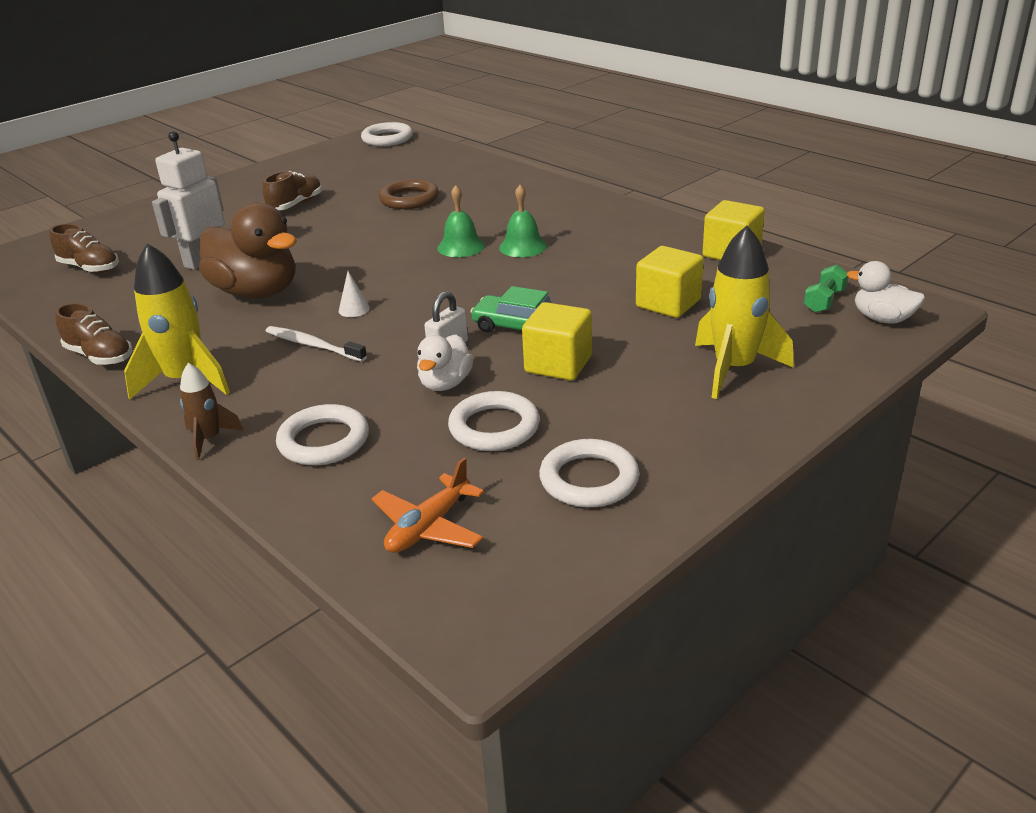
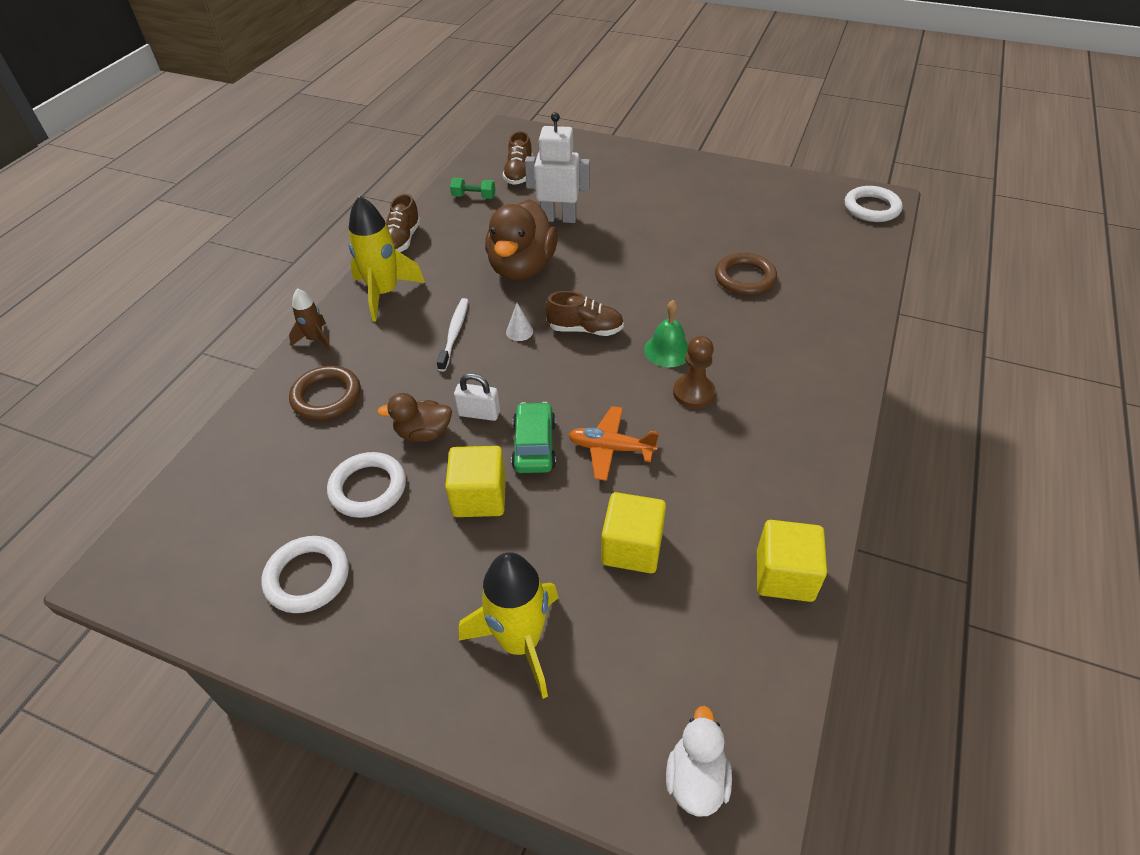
camera: 65 degrees right, 15 degrees up
brown shoe [263,171,322,210] -> brown shoe moved to [545,291,624,336]
white ring [276,404,369,465] -> brown ring [289,366,361,420]
orange plane [371,458,484,553] -> orange plane moved to [568,406,659,481]
white duck [417,334,473,391] -> brown duck [377,393,452,442]
green bell [499,185,547,257] -> brown pawn [673,336,716,408]
green dumbbell [804,265,848,313] -> green dumbbell moved to [450,178,496,199]

